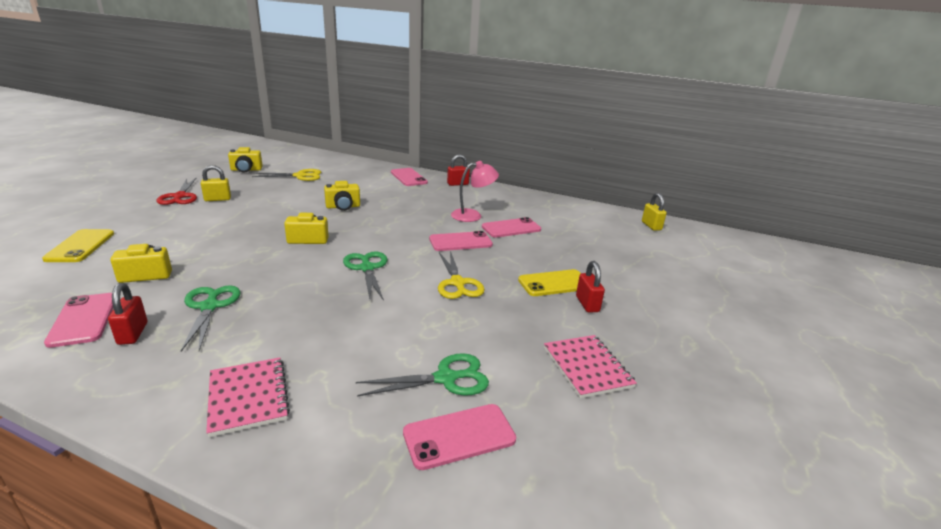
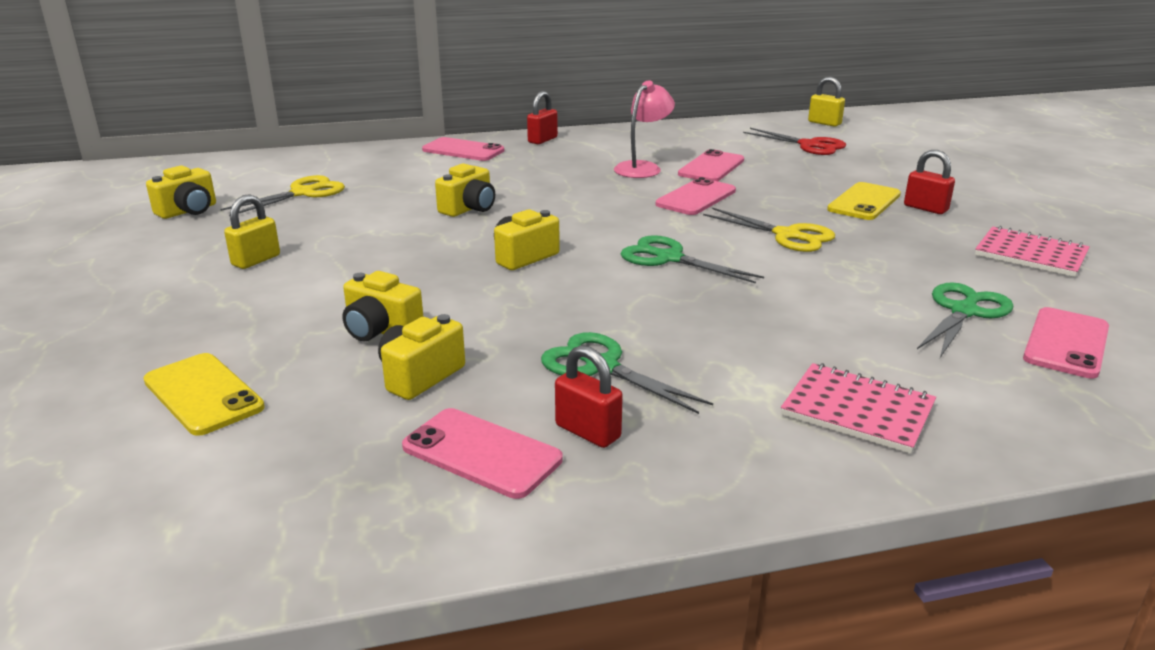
camera: 35 degrees left, 0 degrees up
red scissors [156,178,197,205] -> red scissors moved to [743,128,846,155]
none -> yellow camera [342,271,423,341]

